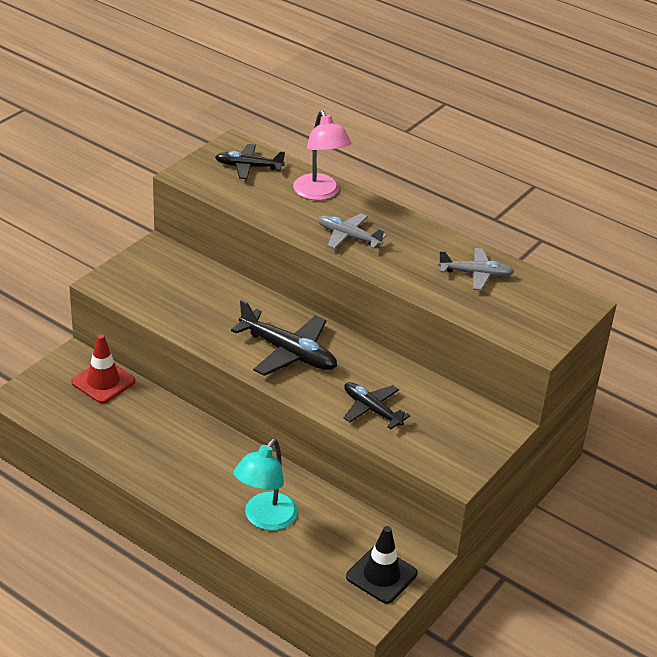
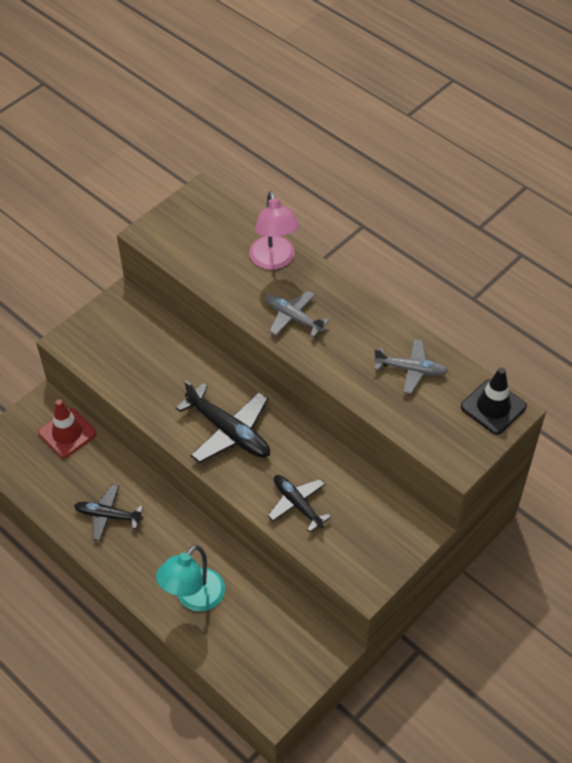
camera: 10 degrees right, 15 degrees up
black plane [215,144,285,179] -> black plane moved to [74,485,143,541]
black traffic cone [346,526,417,604] -> black traffic cone moved to [461,367,527,435]

